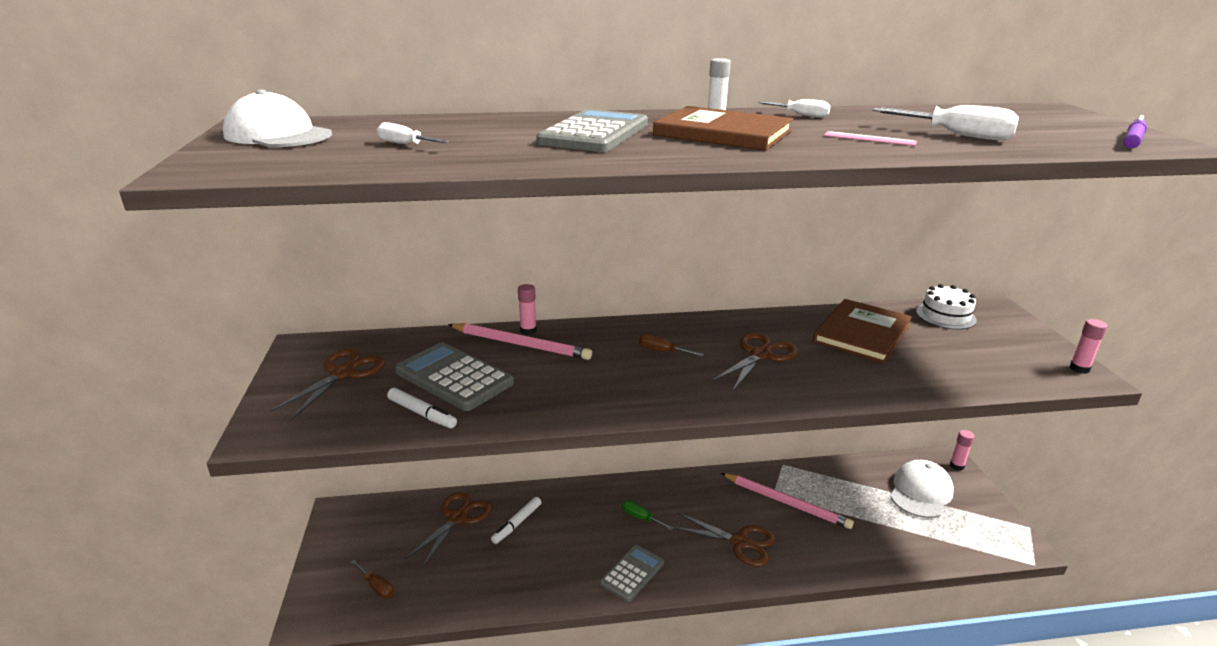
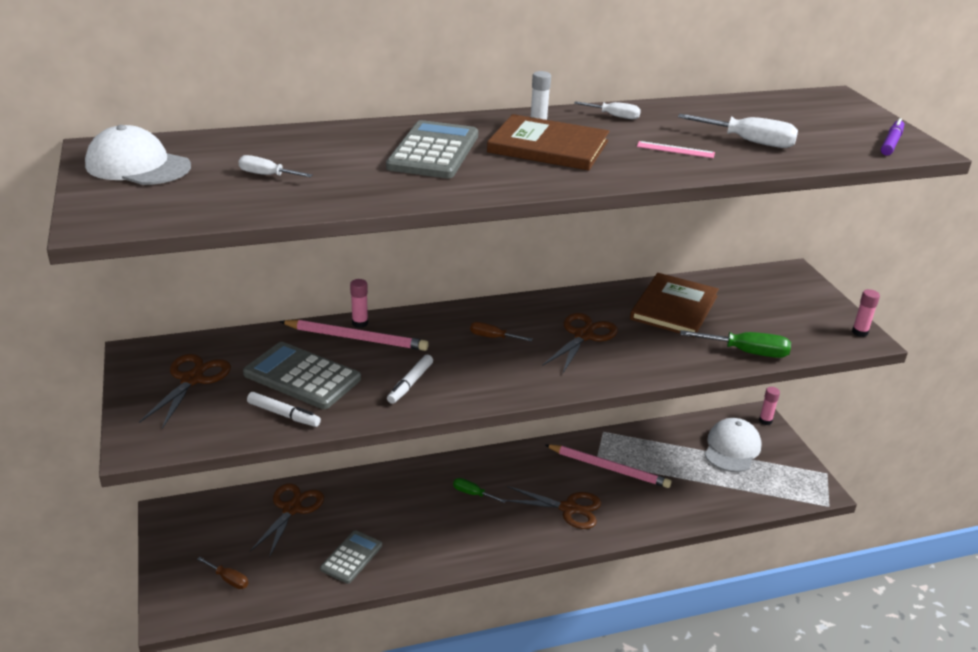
camera: 10 degrees left, 5 degrees up
white marker [491,497,542,544] -> white marker moved to [387,355,433,404]
grey calculator [600,545,664,602] -> grey calculator moved to [320,530,382,584]
white cake [916,284,977,330] -> none
none -> green screwdriver [680,330,791,358]

